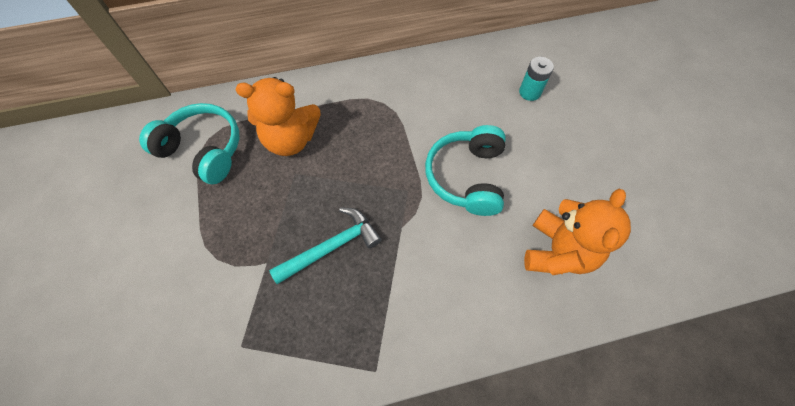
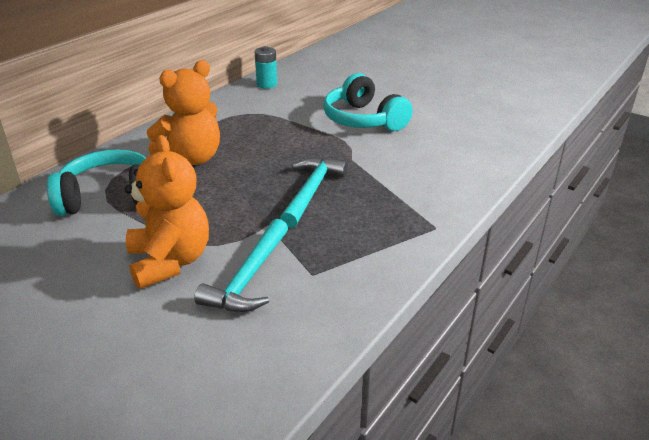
camera: 40 degrees left, 30 degrees down
turquoise battery [519,57,554,101] -> turquoise battery moved to [255,46,277,89]
orange teddy bear [524,189,631,275] -> orange teddy bear moved to [124,135,209,289]
none -> turquoise hammer [194,219,288,312]

